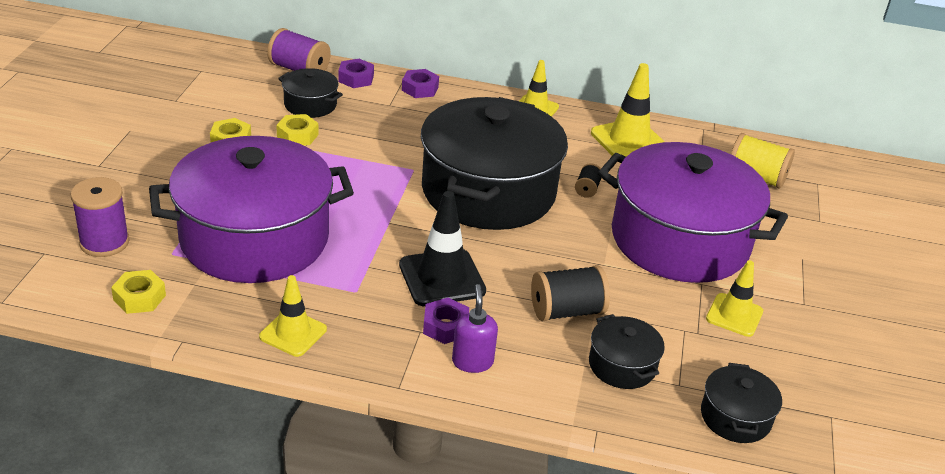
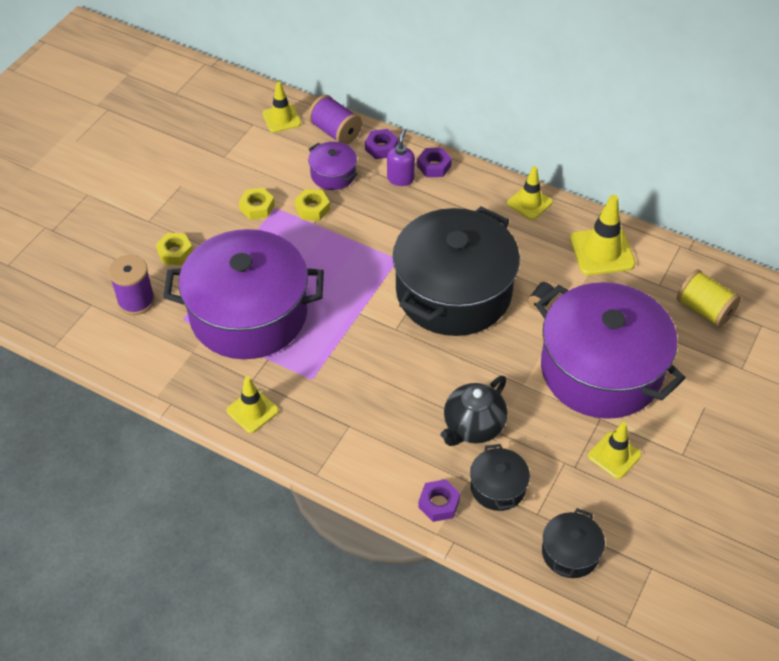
camera: 20 degrees right, 15 degrees up
yellow nut [111,270,166,314] -> yellow nut moved to [156,233,193,265]
black pot [278,68,343,118] -> purple pot [308,142,357,190]
black traffic cone [399,191,486,306] -> none
purple nut [423,298,469,344] -> purple nut moved to [418,479,460,522]
purple soap dispenser [452,284,498,373] -> purple soap dispenser moved to [387,128,415,186]
black spool [531,265,610,321] -> black teapot [441,376,507,446]
none -> yellow traffic cone [263,81,301,133]

